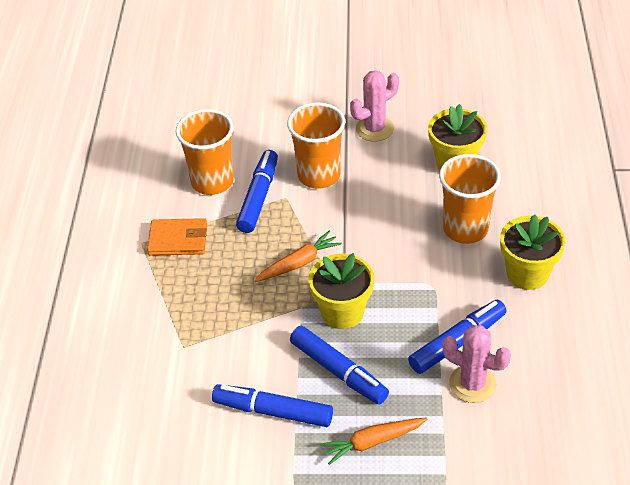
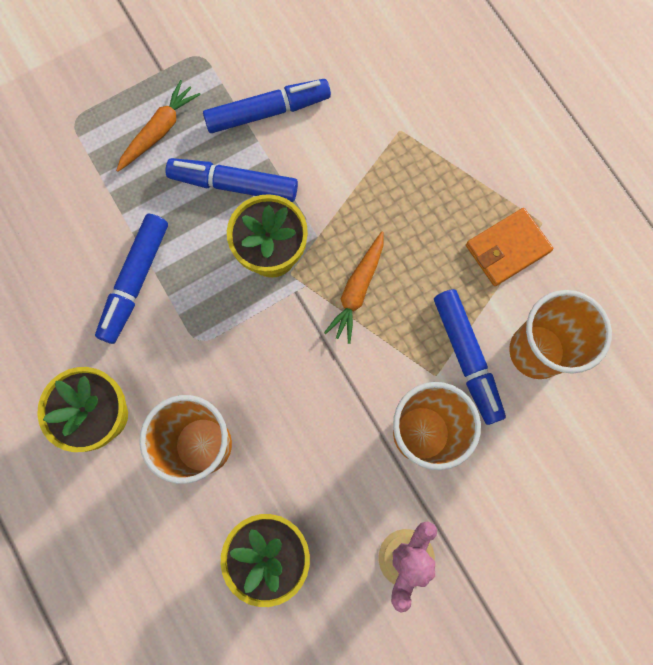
camera: 145 degrees right, 30 degrees up
pink cactus [442,325,511,403] -> none

